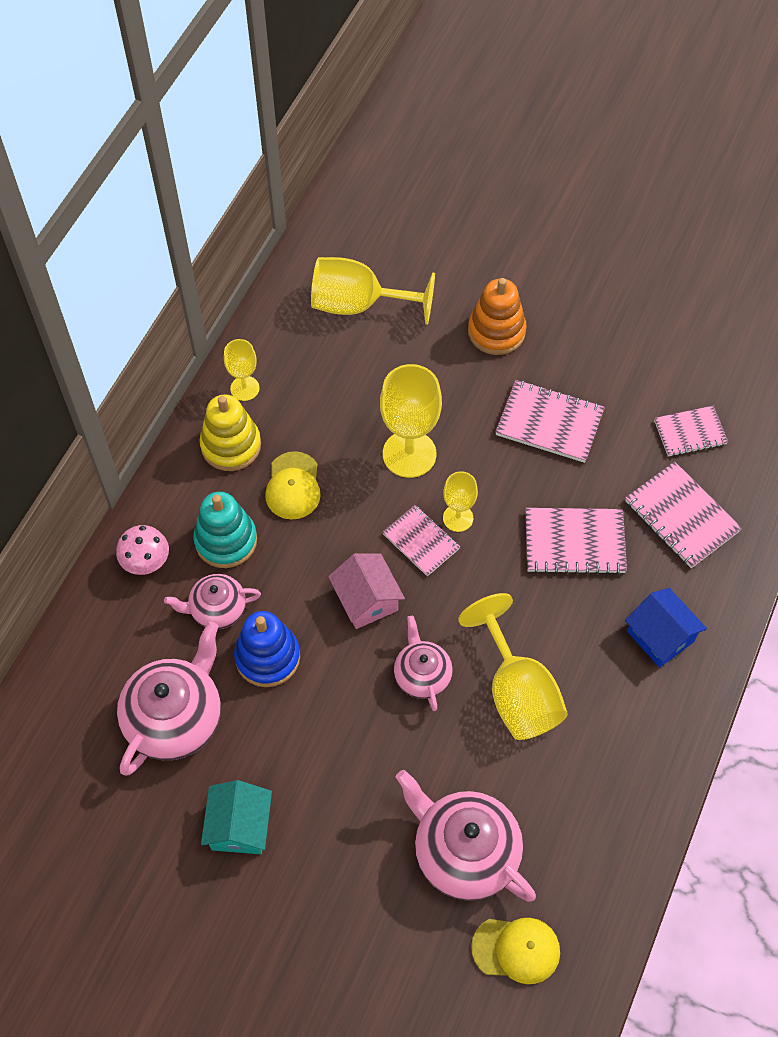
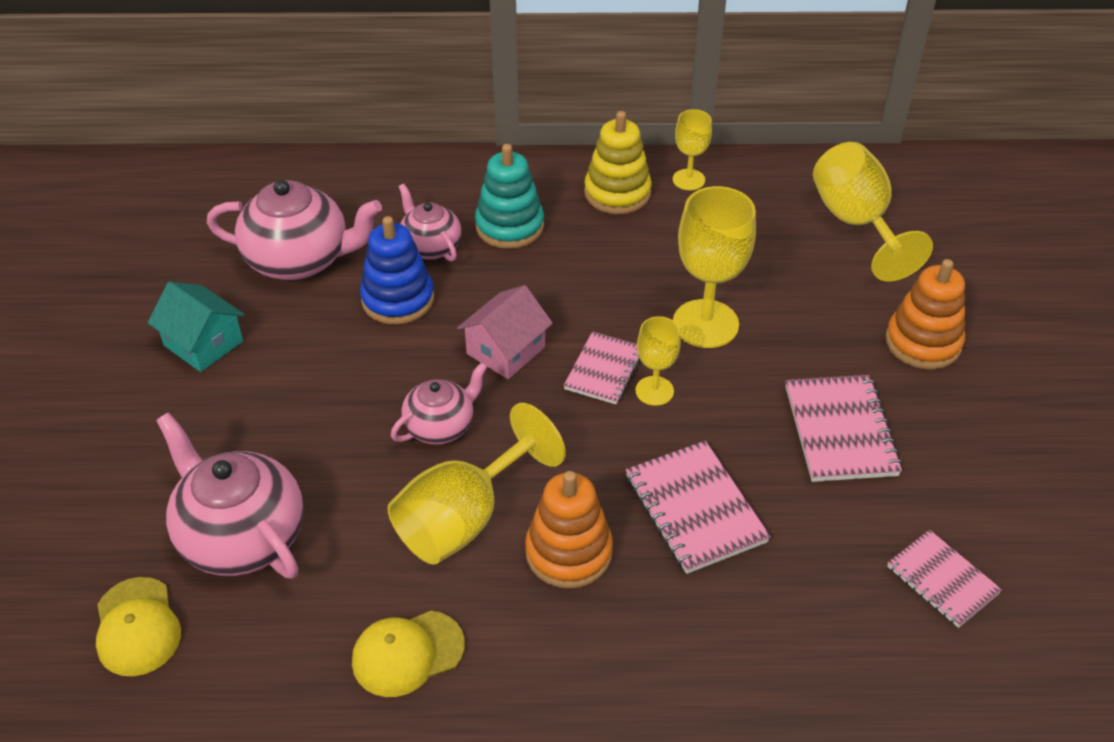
camera: 65 degrees right, 15 degrees down
pink mushroom [116,525,169,575] -> none
turquoise house [201,780,272,854] -> turquoise house turned 60 degrees clockwise [148,282,245,372]
yellow cap [265,451,321,520] -> yellow cap moved to [352,611,465,697]
pink teapot [396,770,536,902] -> pink teapot turned 60 degrees counterclockwise [156,413,304,578]
pink notebook [625,461,742,568] -> none
blue house [625,588,707,668] -> none
none -> orange stacking toy [525,471,613,589]

